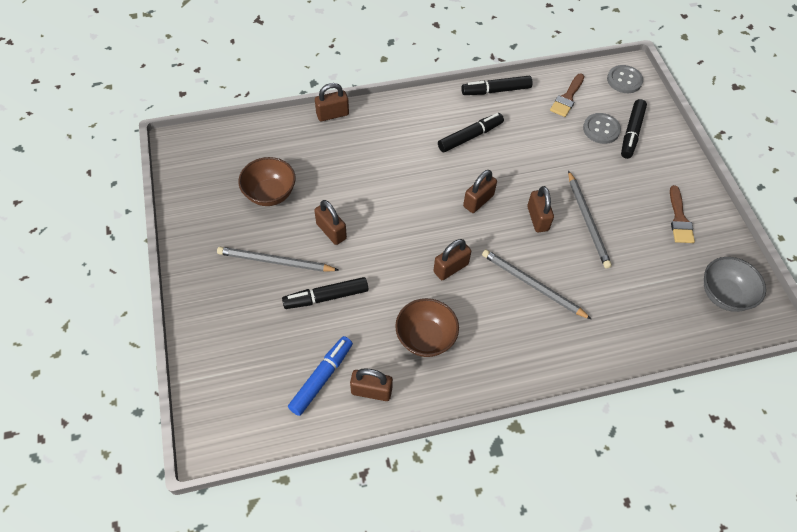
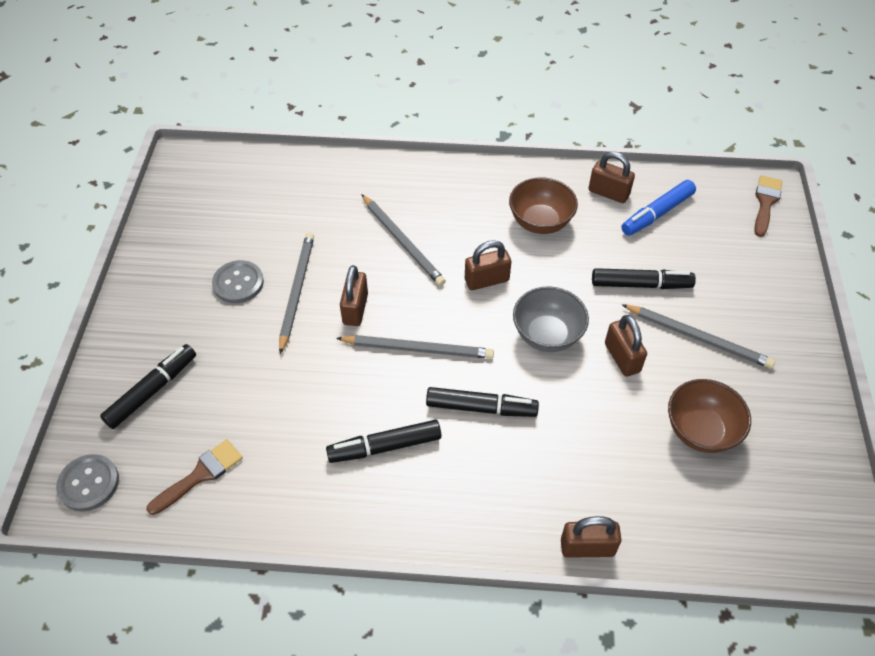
camera: 160 degrees left, 5 degrees down
black marker [461,76,533,95] -> black marker moved to [426,387,539,417]
brown padlock [463,170,497,213] -> grey pencil [336,335,494,359]
grey button [583,113,621,144] -> grey button moved to [212,260,264,303]
brown brush [670,185,695,243] -> brown brush moved to [754,175,783,237]
grey bowl [704,257,766,312] -> grey bowl moved to [513,286,589,352]

